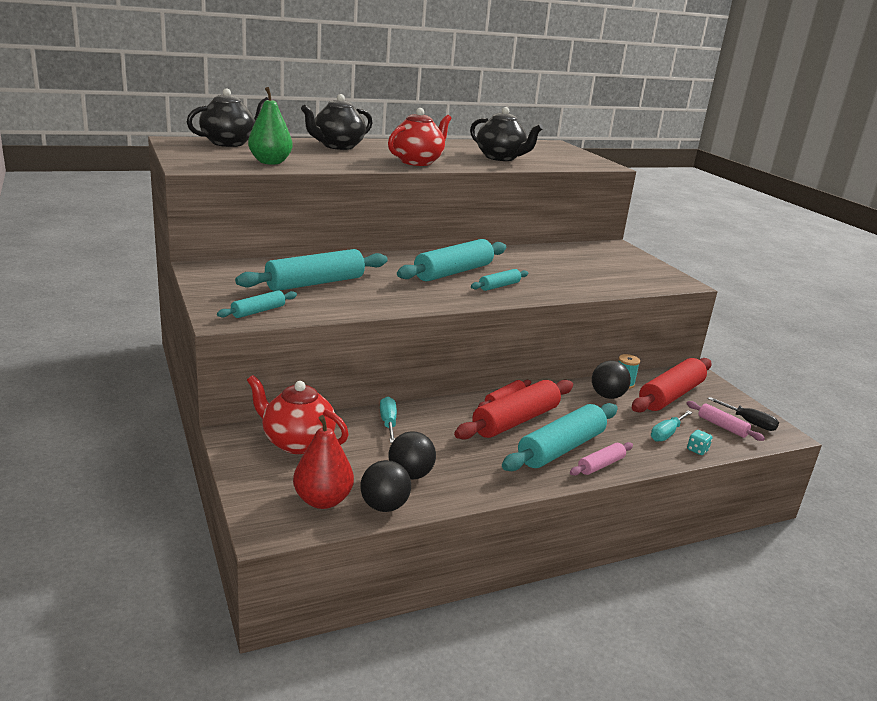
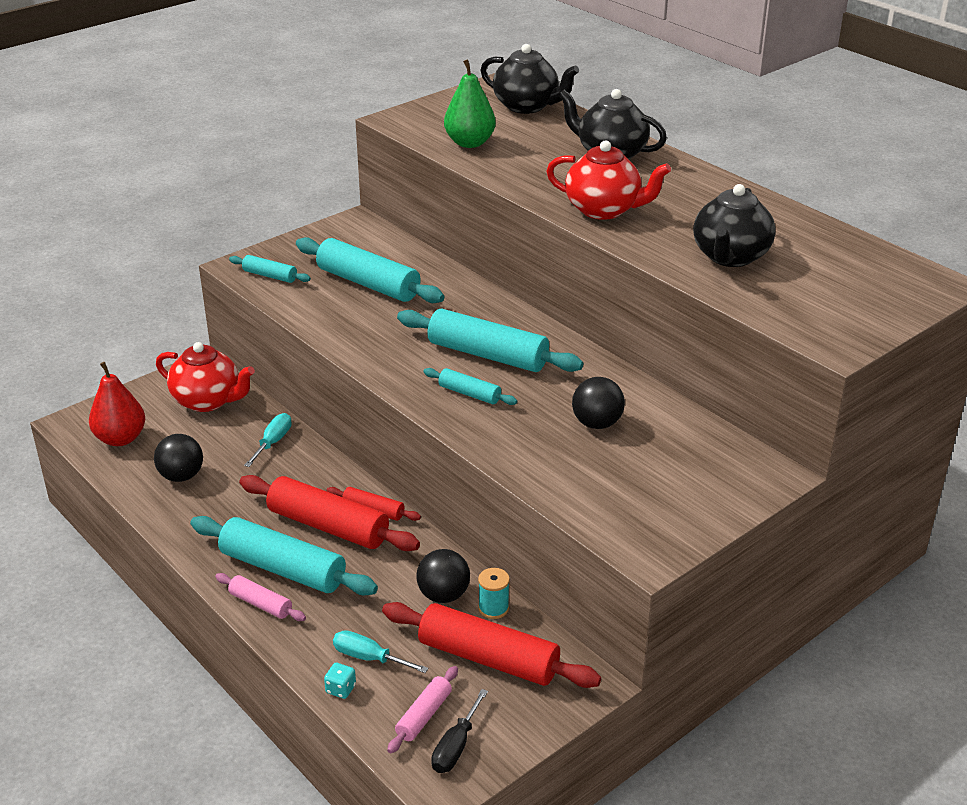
camera: 75 degrees right, 10 degrees up
red teapot [247,375,349,454] -> red teapot turned 105 degrees clockwise [156,342,255,412]
black ball [360,460,411,512] -> black ball moved to [572,377,625,429]
turquoise screwdriver [380,397,397,443] -> turquoise screwdriver turned 45 degrees counterclockwise [244,413,292,467]

